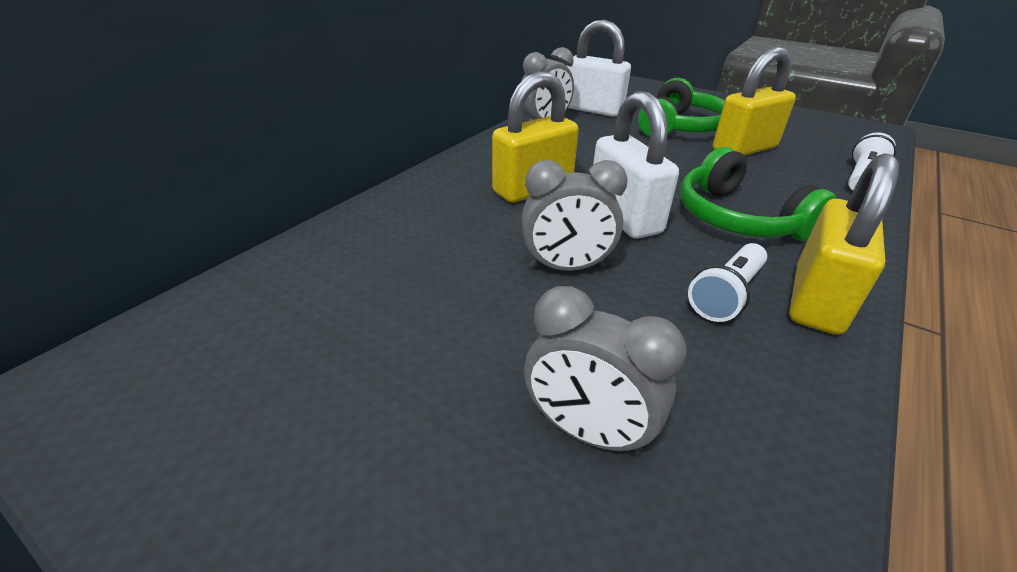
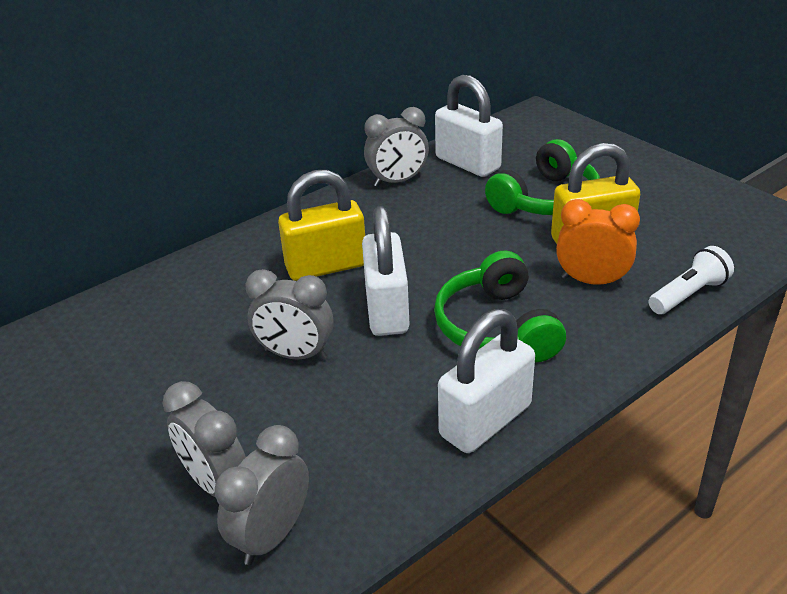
camera: 20 degrees right, 0 degrees up
white flashlight [688,243,767,322] -> none
yellow padlock [790,153,899,335] -> white padlock [438,309,535,453]
none -> grey clock [215,425,309,565]
none -> orange clock [556,199,640,286]

